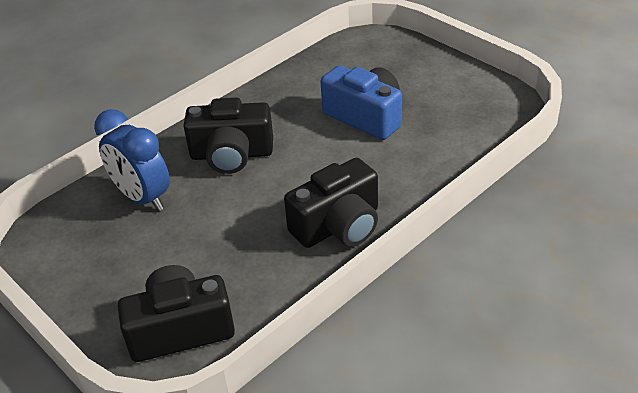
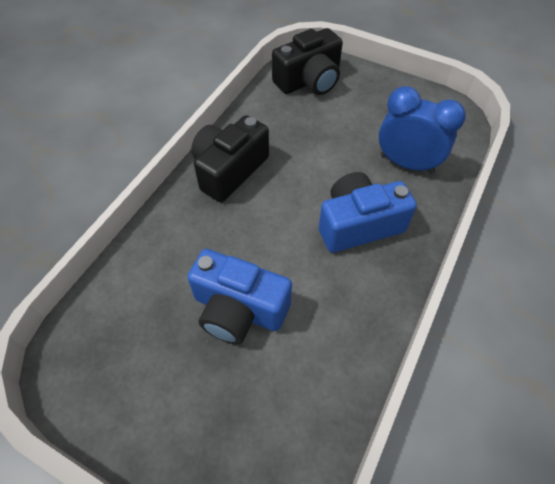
camera: 160 degrees right, 15 degrees up
black camera [183,98,273,174] -> blue camera [319,172,417,253]

